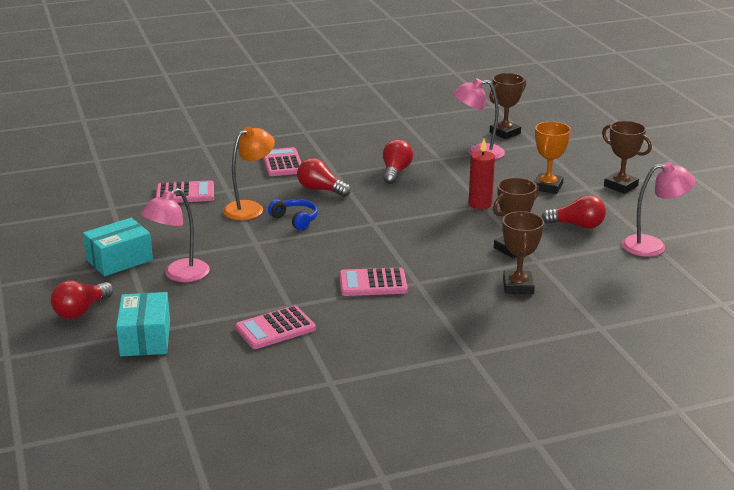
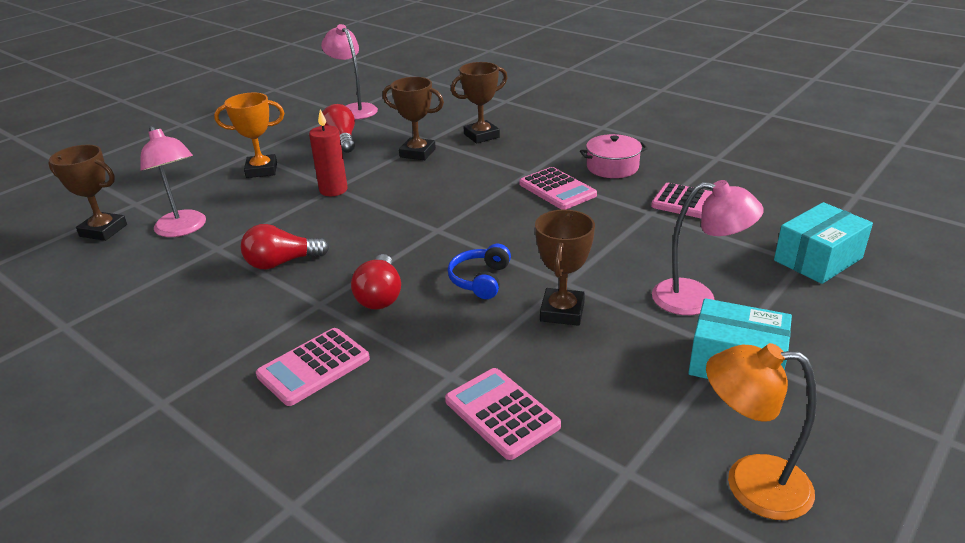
camera: 120 degrees left, 5 degrees up
red light bulb [51,281,113,319] -> none
orange lamp [223,126,275,220] -> orange lamp moved to [706,343,817,520]
brown trophy [602,121,652,194] -> brown trophy moved to [535,209,595,326]
none -> pink pot [580,134,648,178]

